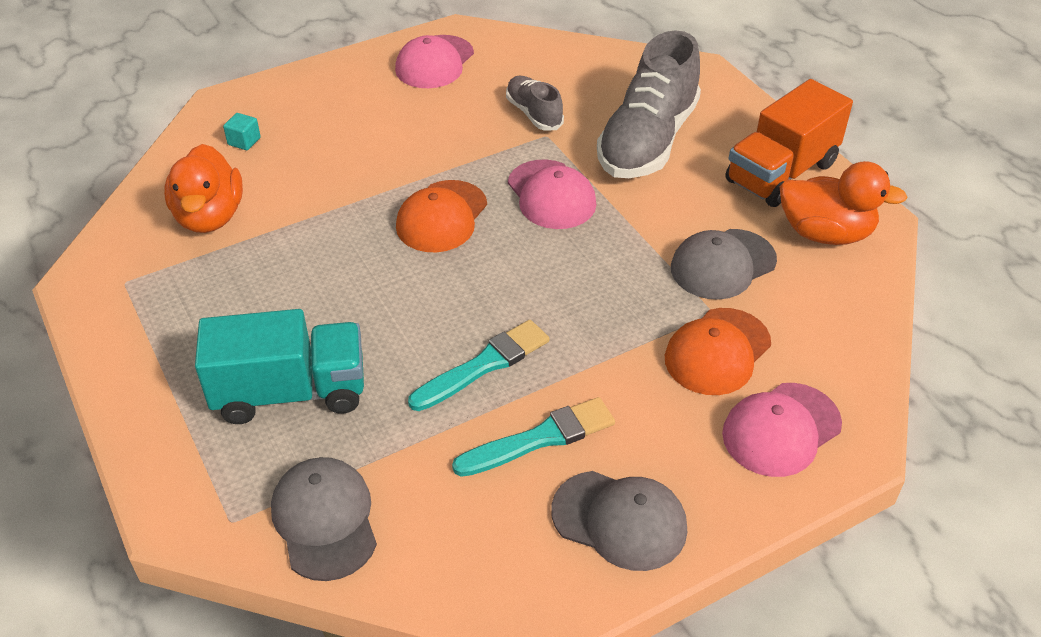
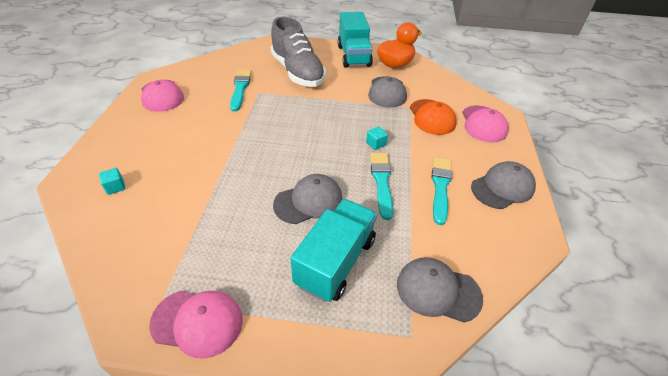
camera: 55 degrees left, 0 degrees up
orange duck [164,144,243,233] -> none
orange cap [396,180,487,252] -> none
grey shoe [506,76,564,131] -> turquoise brush [230,69,252,111]
pink cap [508,159,596,229] -> pink cap moved to [149,291,243,359]
orange truck [725,79,853,207] -> turquoise truck [338,12,373,68]
none -> grey cap [273,174,342,224]
none -> turquoise cube [366,126,388,150]

